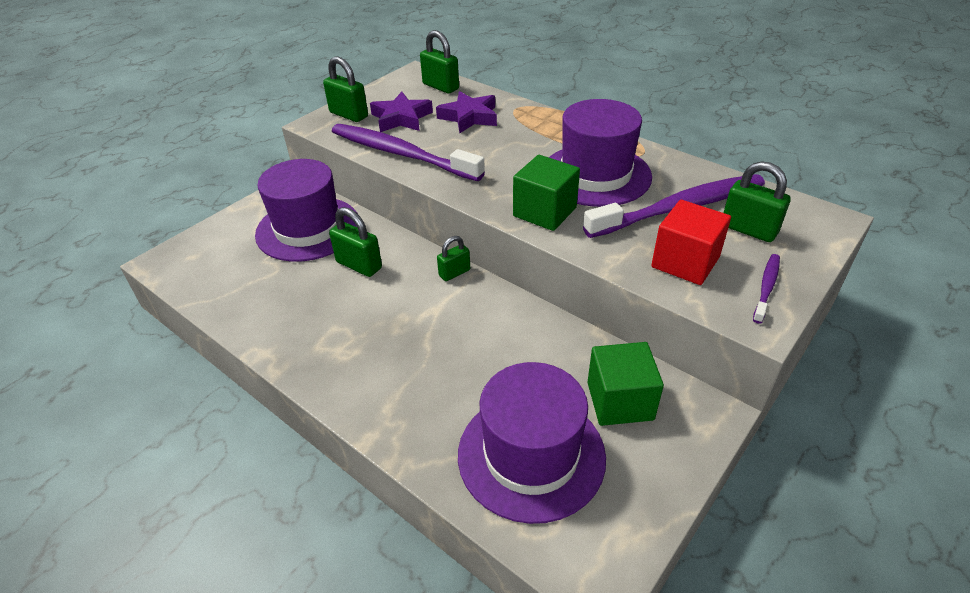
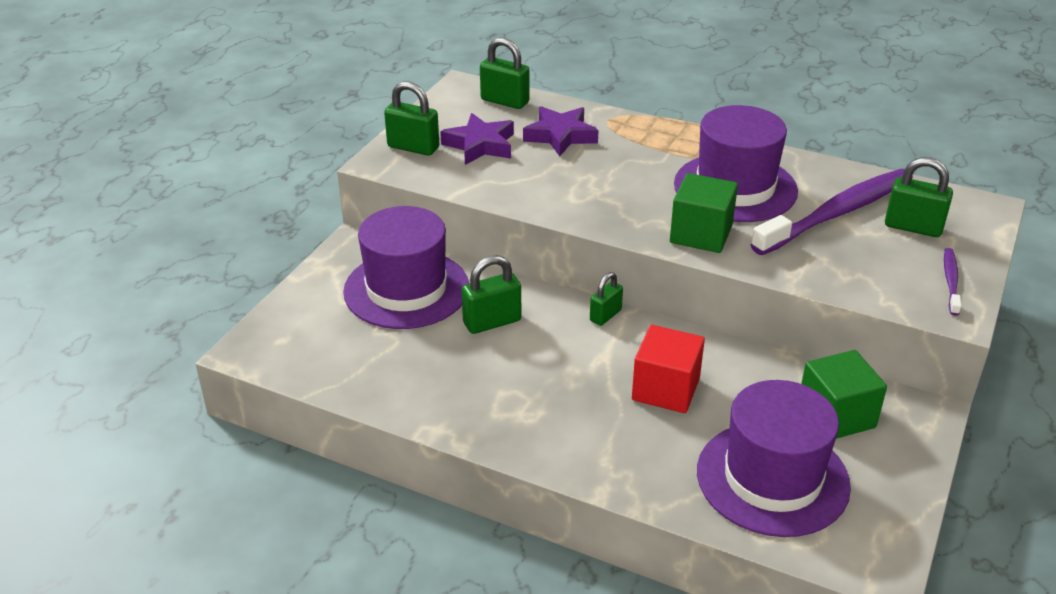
camera: 15 degrees left, 5 degrees down
green padlock [329,207,382,277] -> green padlock turned 45 degrees counterclockwise [461,255,521,334]
purple toothbrush [332,124,485,181] -> none
red cube [651,200,731,285] -> red cube moved to [632,325,705,413]

